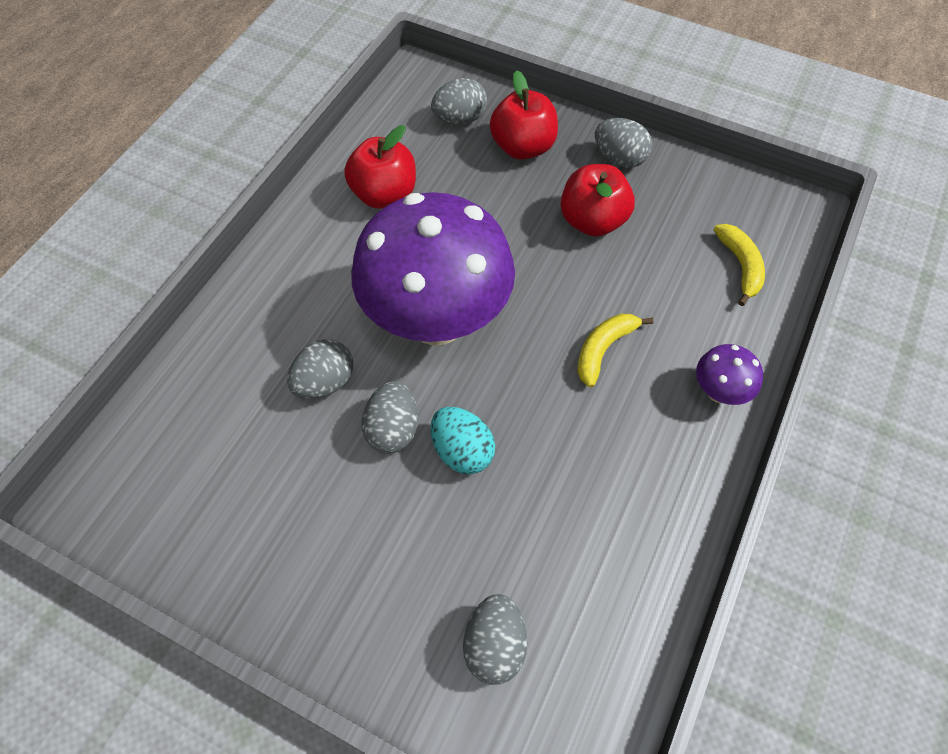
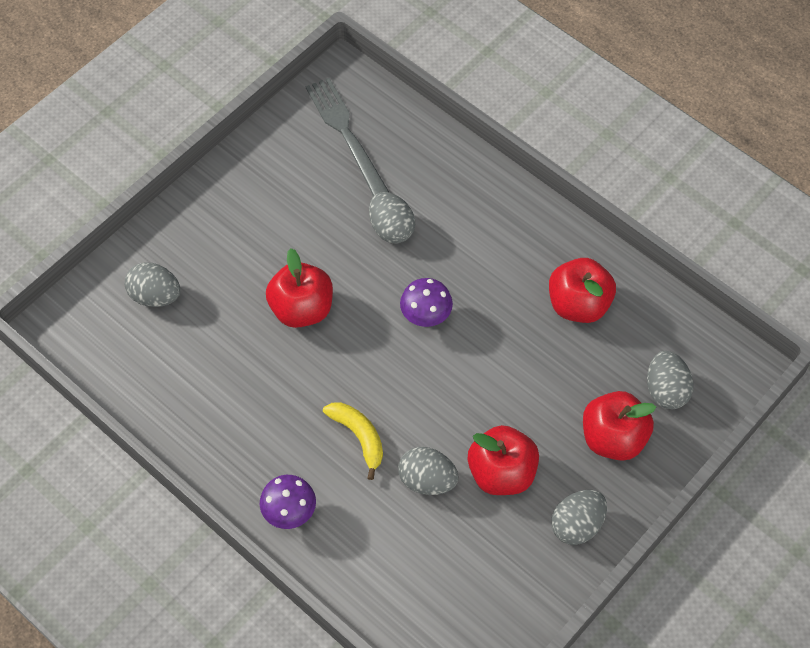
camera: 105 degrees right, 0 degrees up
purple mushroom [351,192,515,346] -> purple mushroom [400,278,453,327], size x0.40
grey egg [362,381,418,454] -> grey egg moved to [398,447,459,495]
turquoise egg [431,407,495,474] -> red apple [266,248,333,328]
yellow banana [714,224,765,306] -> none
none -> grey fork [305,78,390,196]

